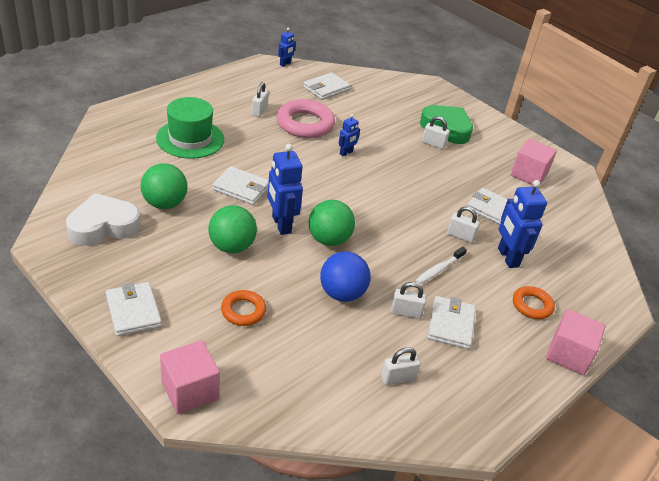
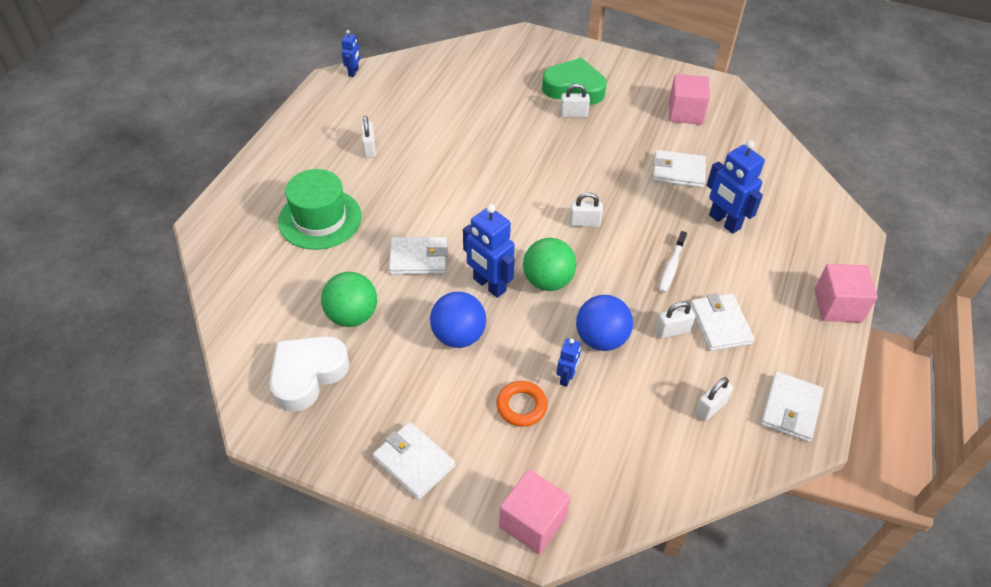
camera: 20 degrees left, 10 degrees up
green ball [208,205,257,253] -> blue ball [430,292,486,348]
pink ring [276,99,335,138] -> none
white wallet [303,72,351,100] -> white wallet moved to [761,372,824,442]
blue robot [339,114,360,157] -> blue robot moved to [557,338,581,387]
white padlock [447,206,480,243] -> white padlock moved to [569,192,603,227]
orange ring [513,286,555,319] -> none

